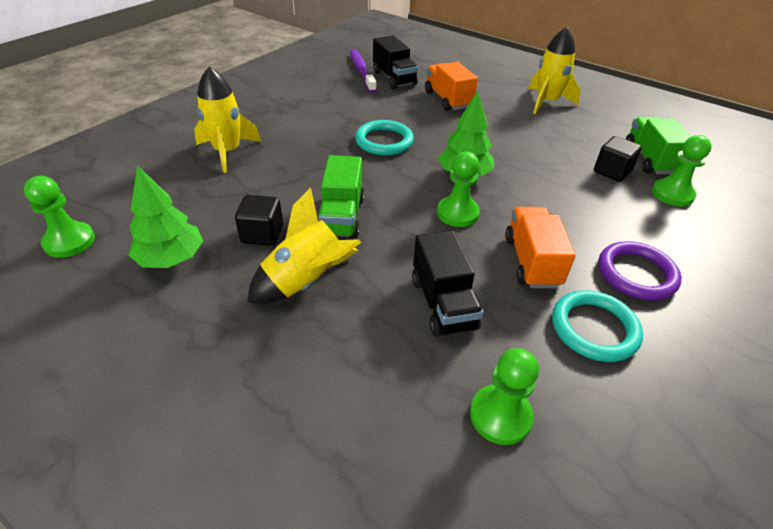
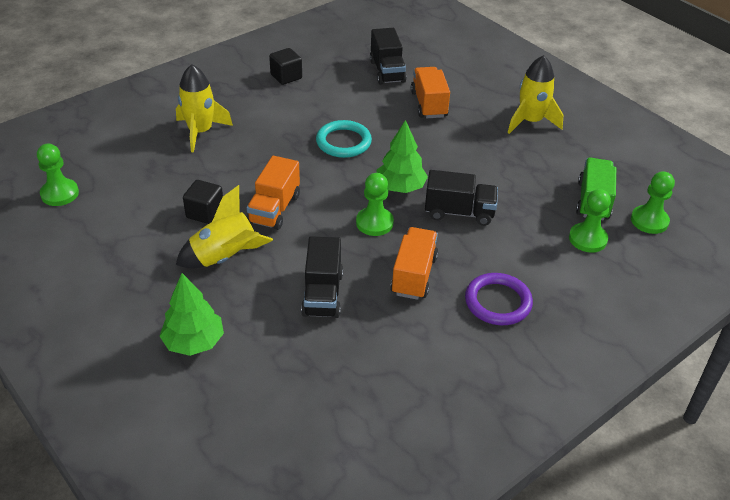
camera: 15 degrees right, 0 degrees up
green tree [128,165,203,268] -> green tree moved to [159,273,224,356]
green truck [318,155,364,238] -> orange truck [247,156,300,230]
purple toothbrush [350,49,377,93] -> none
green pawn [470,348,539,445] -> green pawn moved to [631,171,675,234]
turquoise ring [552,290,643,362] -> none
black cube [594,136,642,182] -> black cube moved to [269,48,302,85]
none -> black truck [425,170,498,226]

